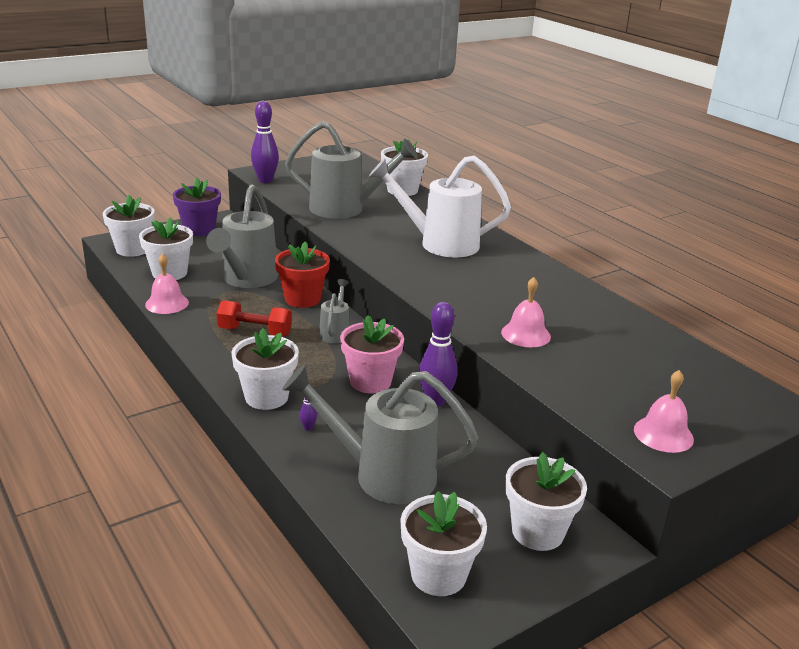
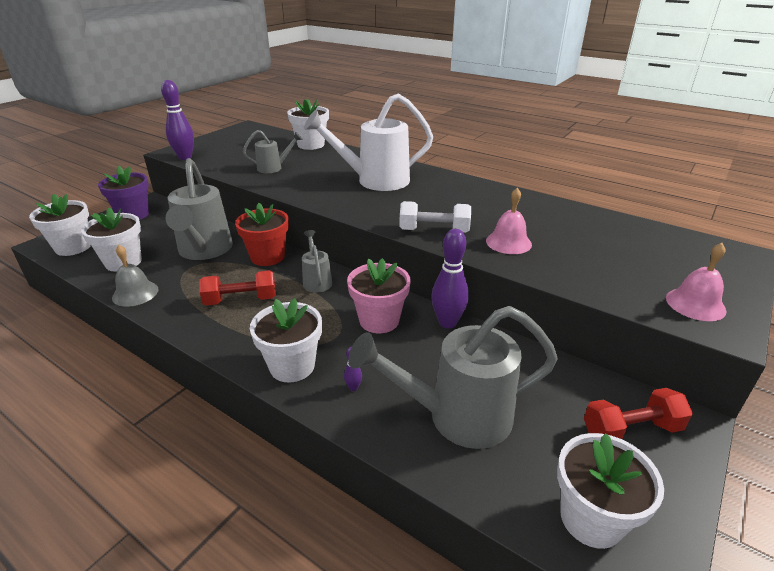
camera: 20 degrees left, 5 degrees up
pink bell [145,254,189,314] -> grey bell [112,245,159,307]
grey watering can [285,121,418,219] -> grey watering can [243,130,303,173], size x0.50
white flower pot [505,452,587,551] -> red dumbbell [584,388,693,439]
none -> white dumbbell [399,201,471,233]

